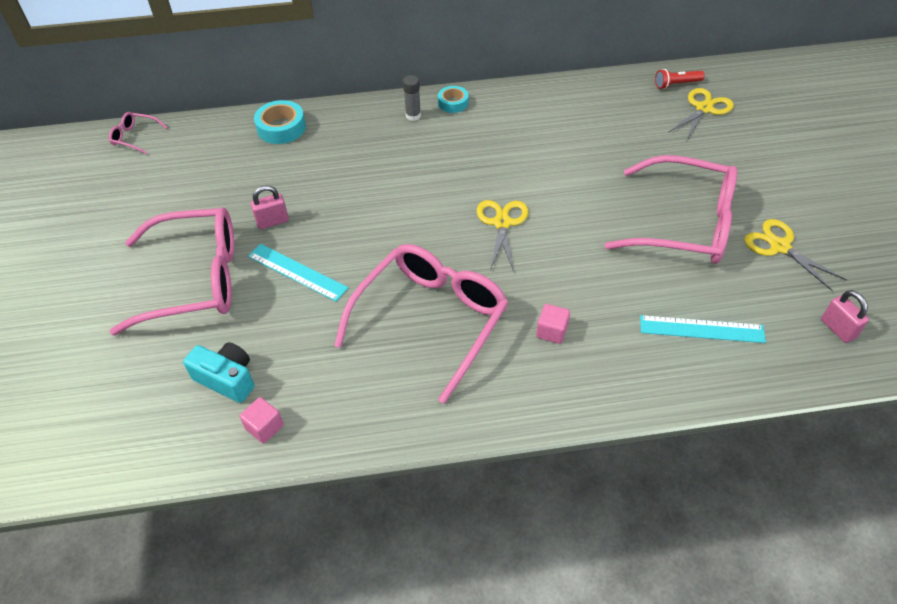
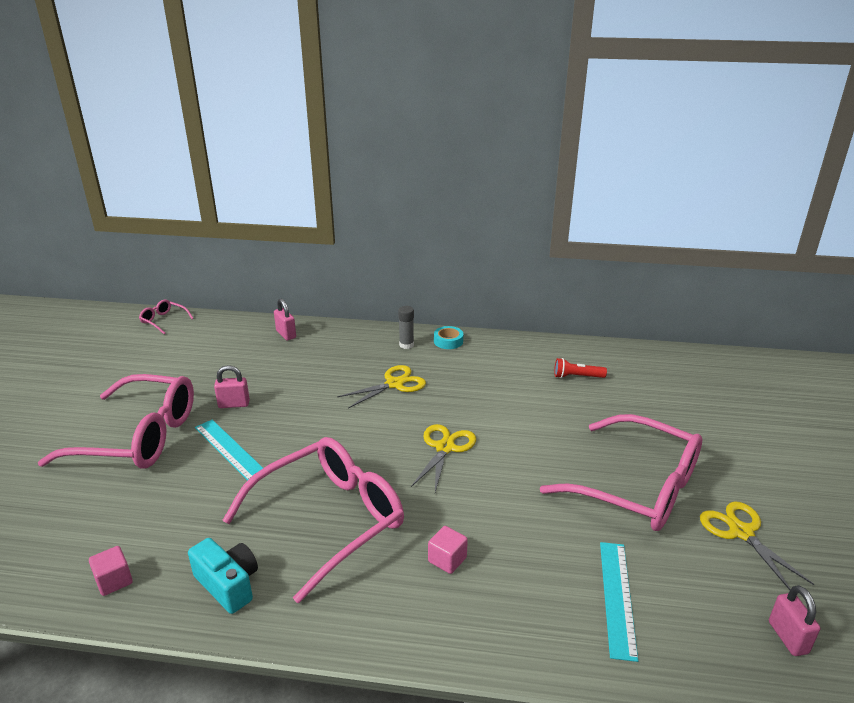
camera: 15 degrees right, 20 degrees down
turquoise camera [183,342,254,403] -> turquoise camera moved to [188,538,258,614]
turquoise tape [254,100,306,144] -> pink padlock [274,299,296,341]
turquoise ruler [640,315,766,343] -> turquoise ruler turned 75 degrees clockwise [600,542,638,662]
red flashlight [655,69,705,89] -> red flashlight moved to [554,358,607,378]
yellow scissors [668,88,734,140] -> yellow scissors moved to [337,365,426,409]

